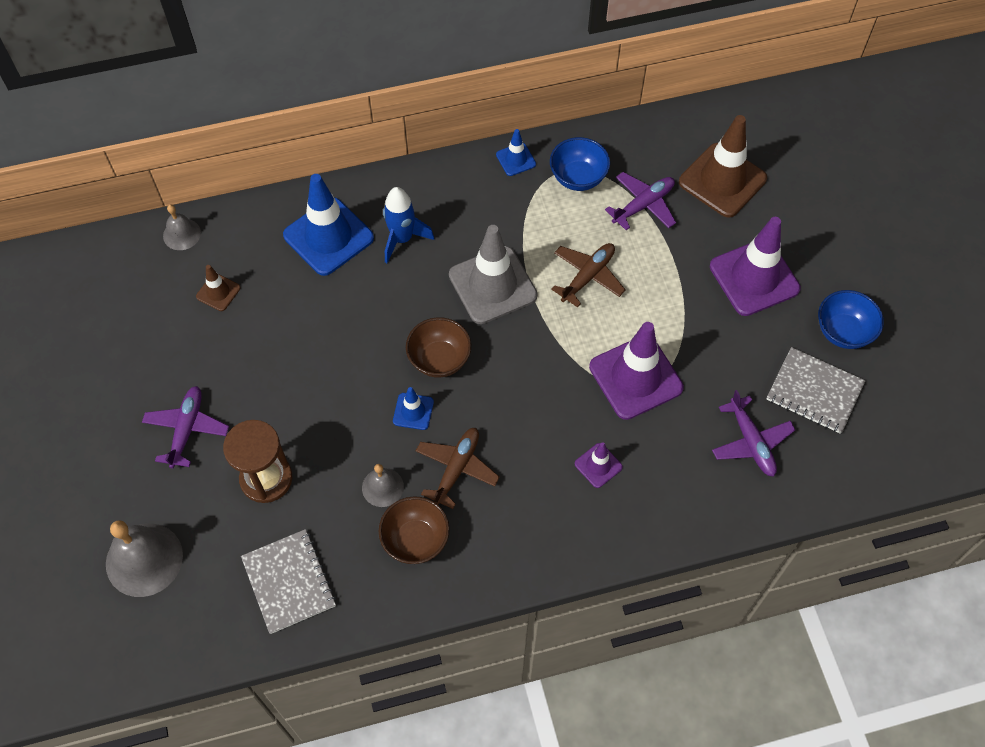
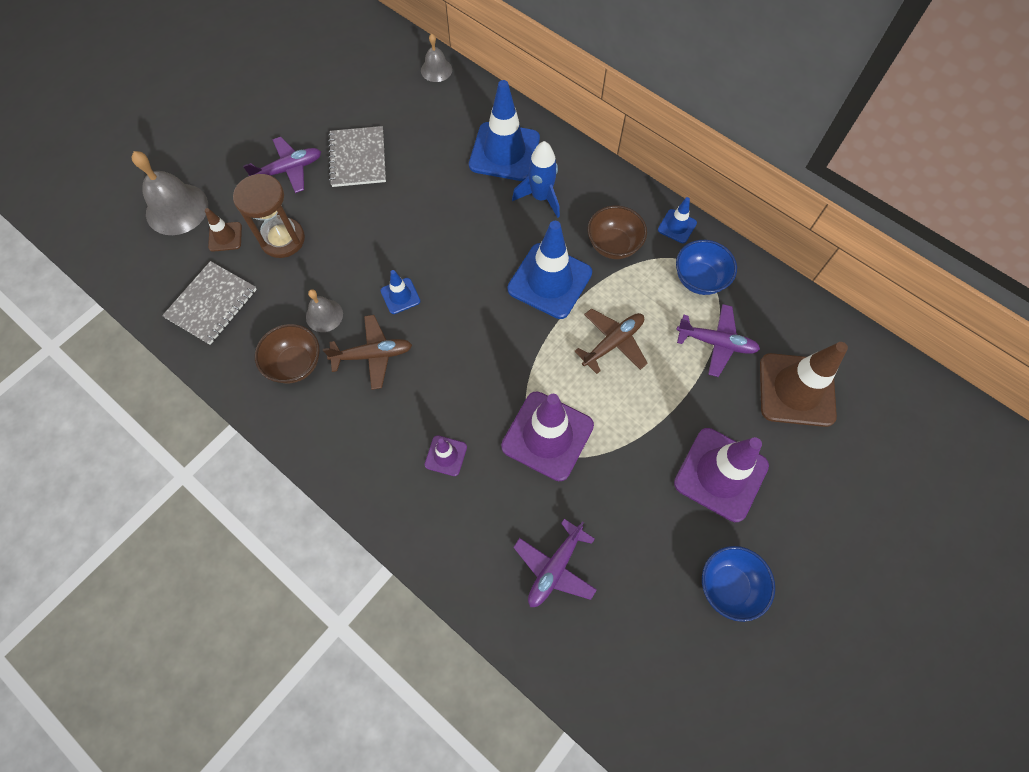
camera: 55 degrees right, 5 degrees up
brown traffic cone [196,265,240,311] -> brown traffic cone moved to [205,208,242,252]
brown bowl [406,317,471,378] -> brown bowl moved to [588,206,647,259]
grey traffic cone [449,225,538,324] -> blue traffic cone [507,221,592,319]
brown plane [551,243,626,308] -> brown plane turned 45 degrees counterclockwise [574,308,648,374]
grey notebook [767,347,865,434] -> grey notebook moved to [328,126,386,187]

